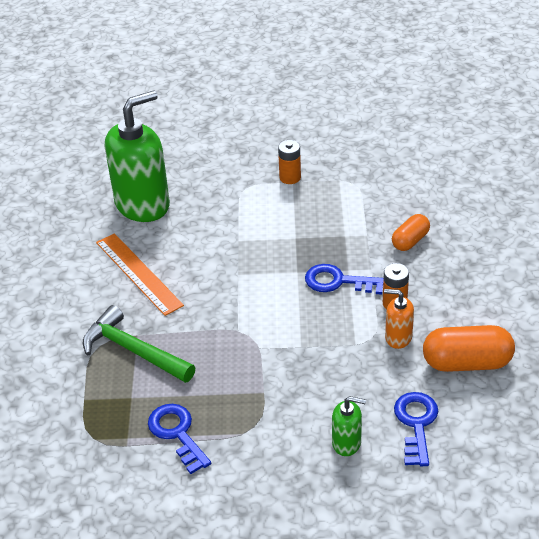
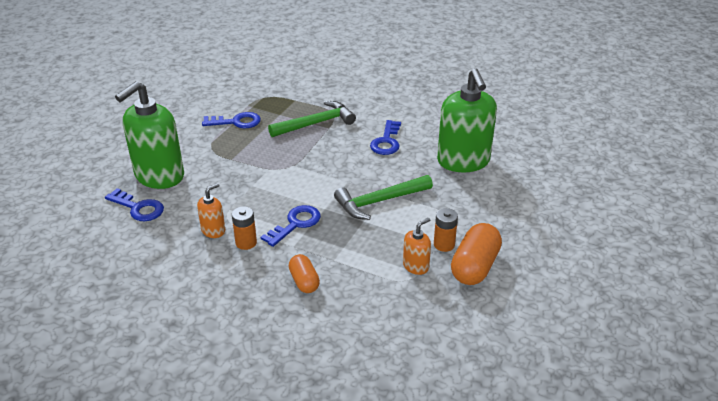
camera: 115 degrees right, 5 degrees down
orange ruler [96,233,184,316] -> blue key [370,120,401,155]
green soap dispenser [332,396,366,456] -> green soap dispenser [115,81,184,189], size x2.20
orange capsule [423,325,515,372] -> orange capsule moved to [451,223,502,285]
none -> green hammer [334,175,433,220]
none -> orange soap dispenser [403,218,431,275]

